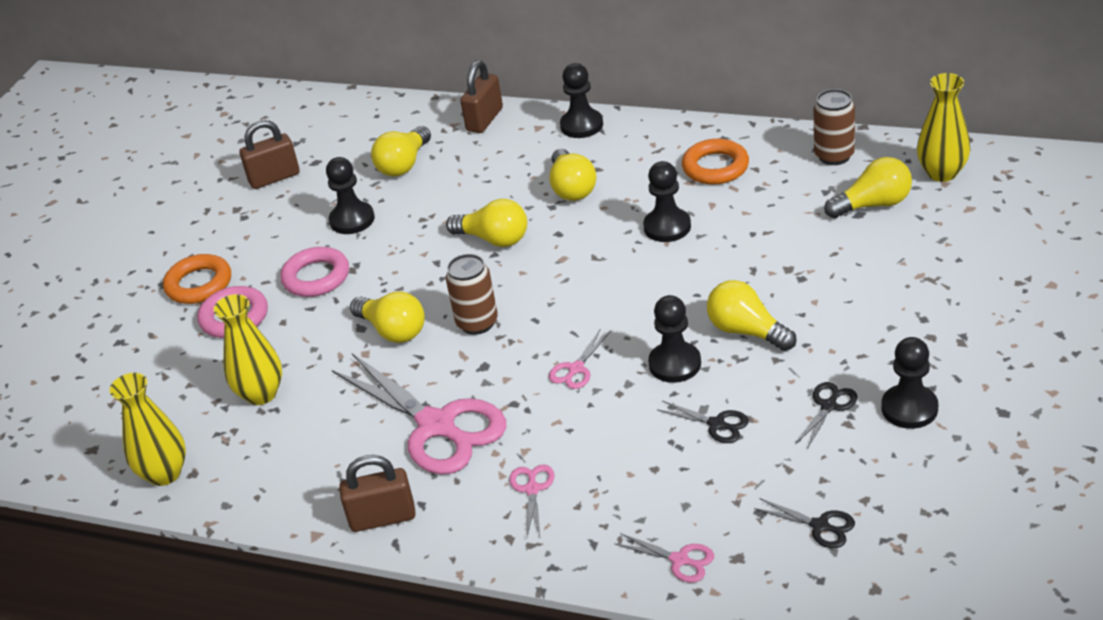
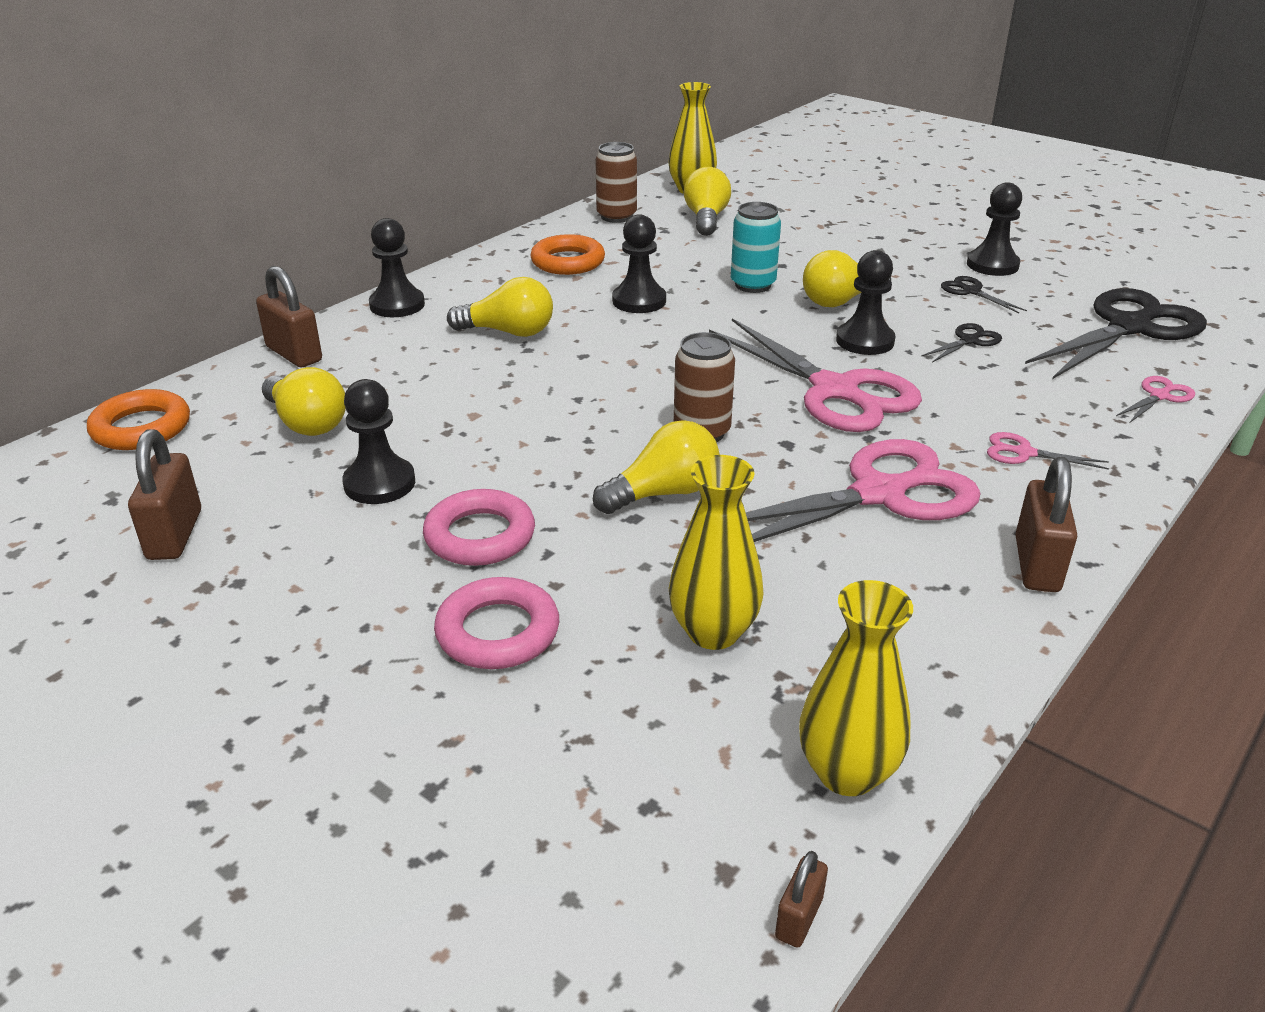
camera: 75 degrees left, 5 degrees down
orange ring [163,254,231,304] -> orange ring moved to [87,389,190,450]
yellow light bulb [446,199,527,247] -> none
pink scissors [549,329,611,389] -> pink scissors [709,318,922,432], size x2.36
black scissors [754,498,855,548] -> black scissors [1025,288,1207,379], size x2.36
none -> turquoise can [731,202,781,293]
none -> brown padlock [775,851,828,947]

